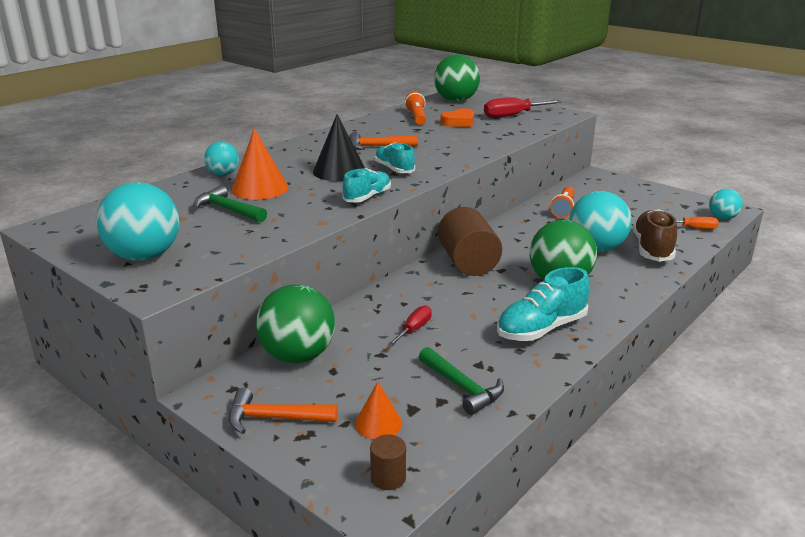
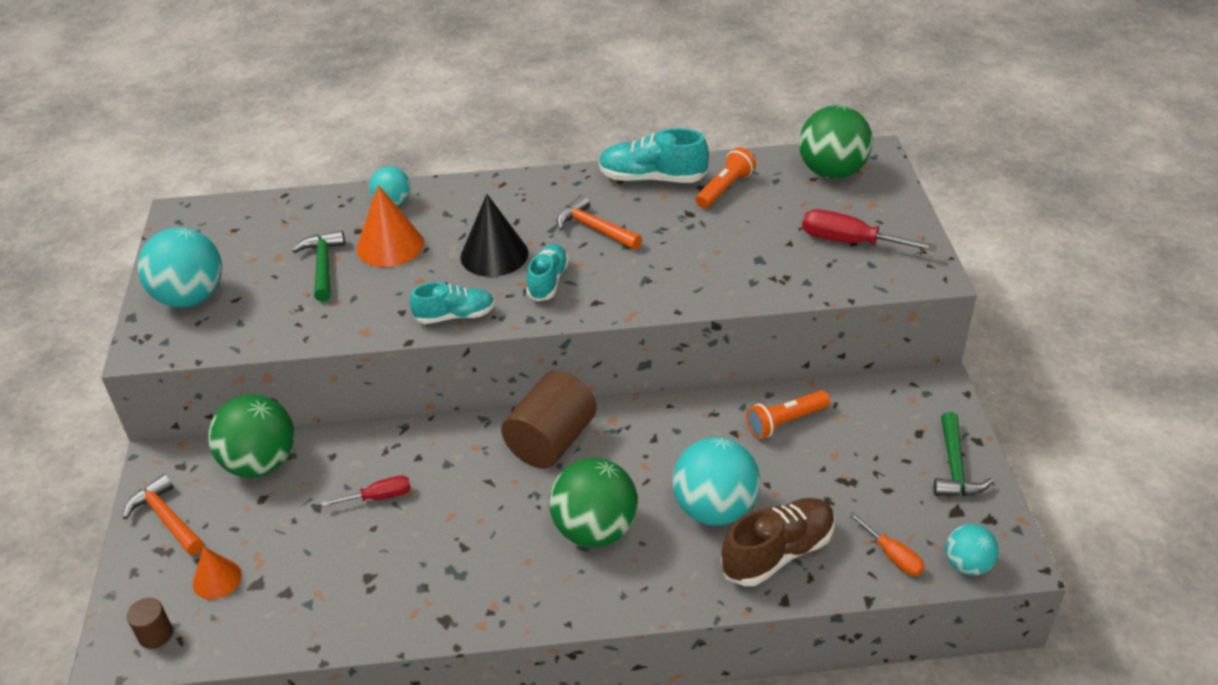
camera: 45 degrees right, 15 degrees up
green hammer [419,347,504,415] -> green hammer moved to [934,412,993,496]
orange heart [440,108,474,127] -> none
turquoise shoe [497,267,590,341] -> turquoise shoe moved to [599,128,709,183]

